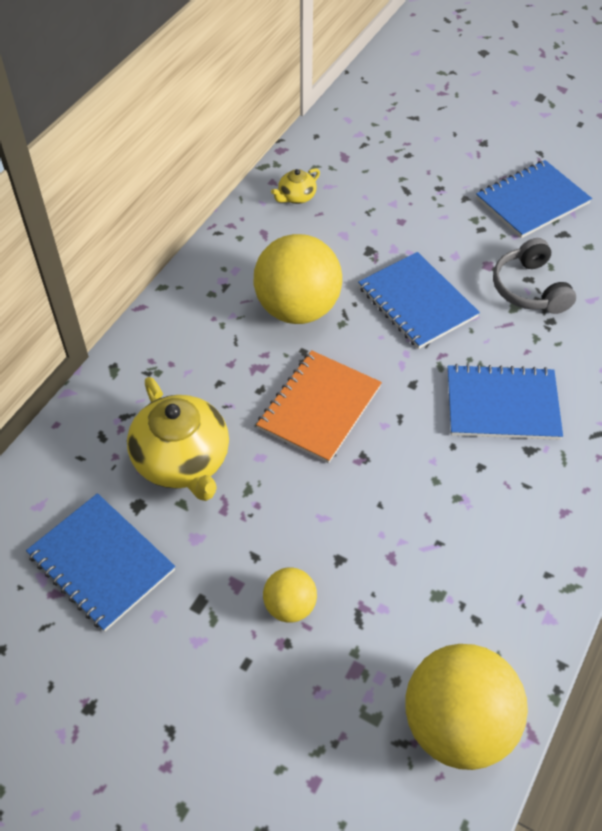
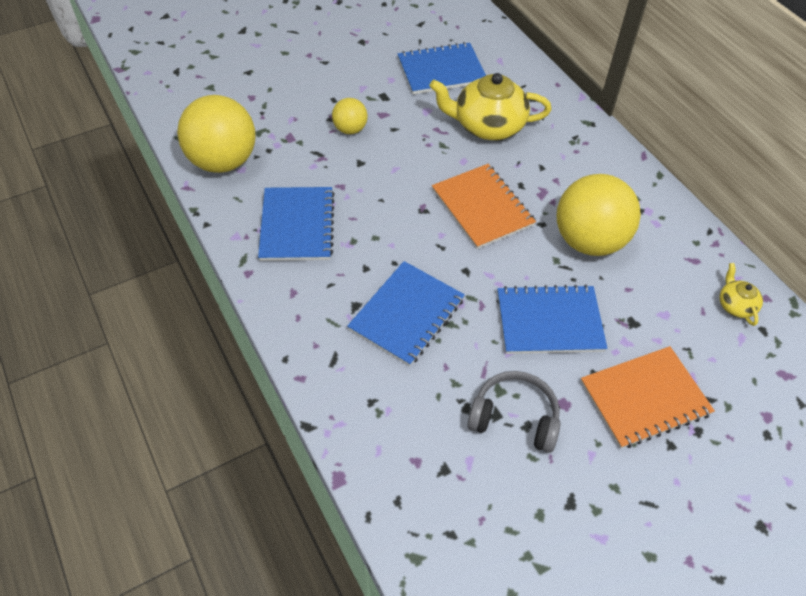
camera: 120 degrees right, 0 degrees up
blue notebook [476,160,592,238] -> blue notebook moved to [258,187,335,261]
none -> orange notebook [581,346,715,449]

